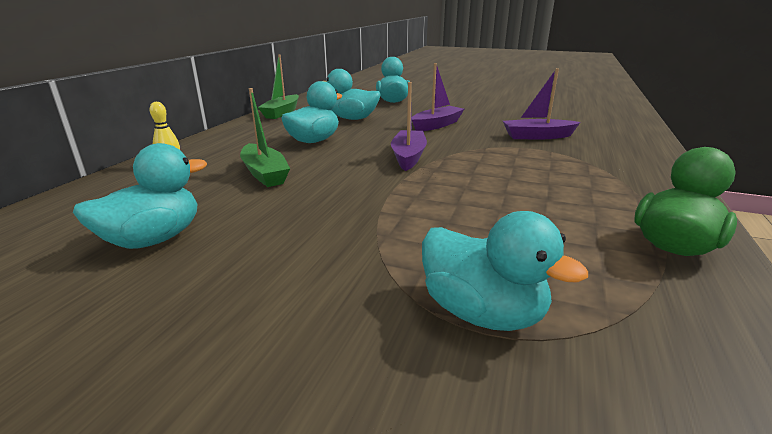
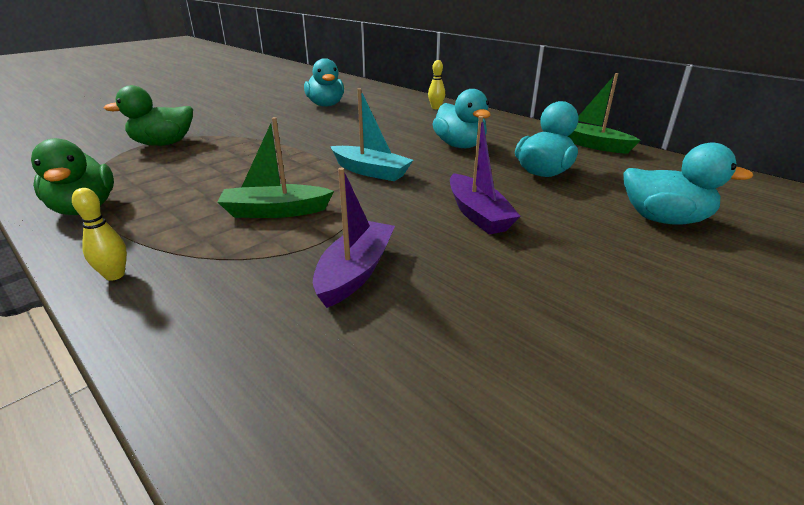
camera: 115 degrees right, 5 degrees up
green boat [240,88,290,187] -> green boat moved to [217,117,334,218]
purple boat [391,82,427,171] -> turquoise boat [330,88,413,181]
turquoise duck [422,211,588,331] -> green duck [104,85,193,146]
none -> yellow bowling pin [72,188,127,281]

